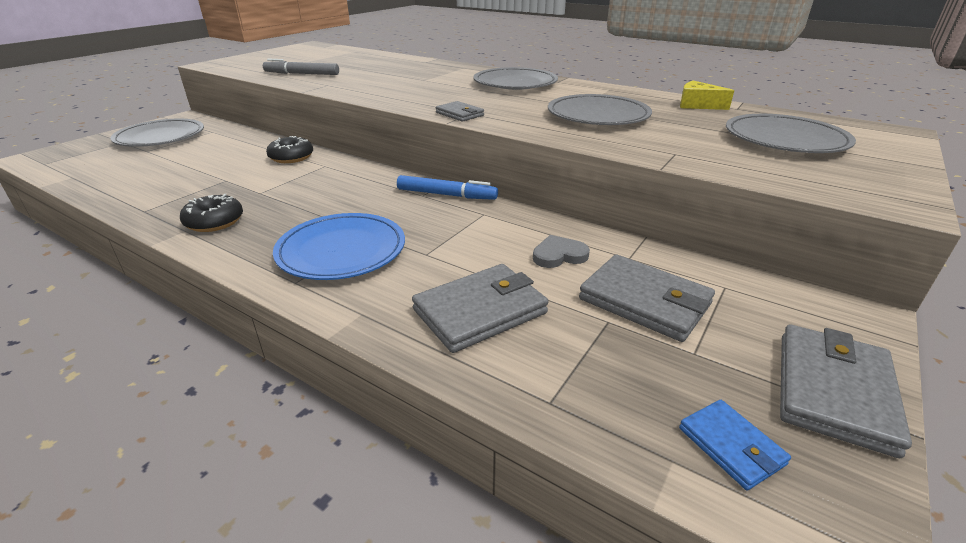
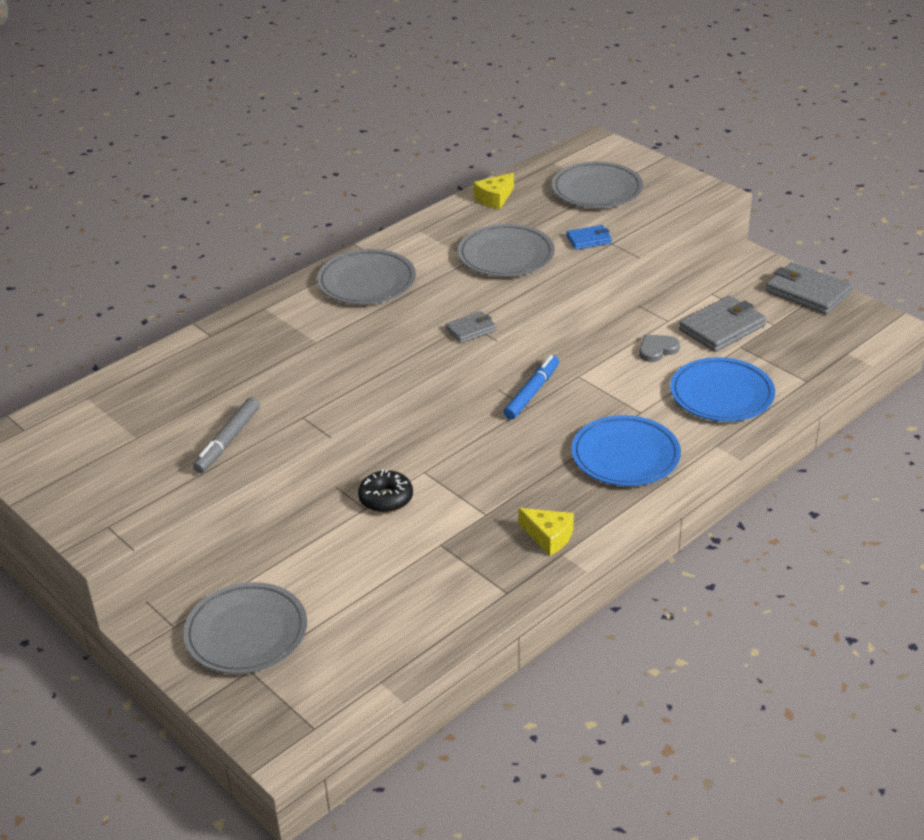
camera: 75 degrees left, 5 degrees up
black donut [180,194,243,232] -> yellow cheese [518,508,574,556]
grey wallet [412,264,549,353] -> blue plate [670,357,775,422]
grey heart [533,235,590,268] -> grey heart turned 60 degrees clockwise [639,334,680,362]
blue wallet [679,400,791,491] -> blue wallet moved to [566,225,612,250]

